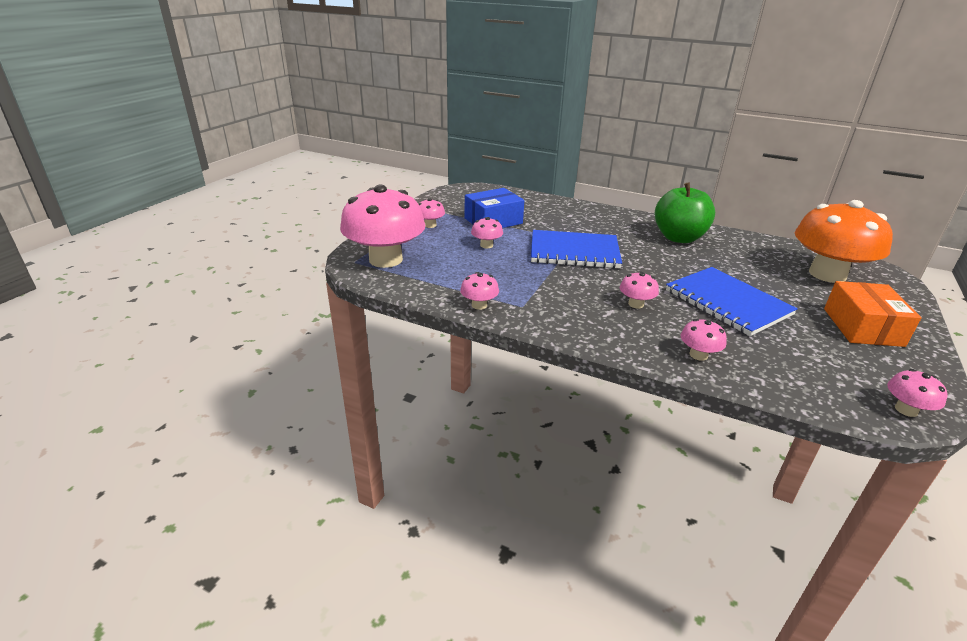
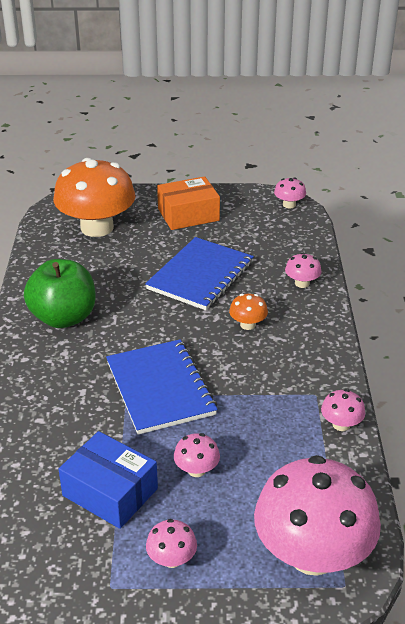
camera: 115 degrees left, 5 degrees up
pink mushroom [620,271,659,309] -> orange mushroom [229,294,268,330]

